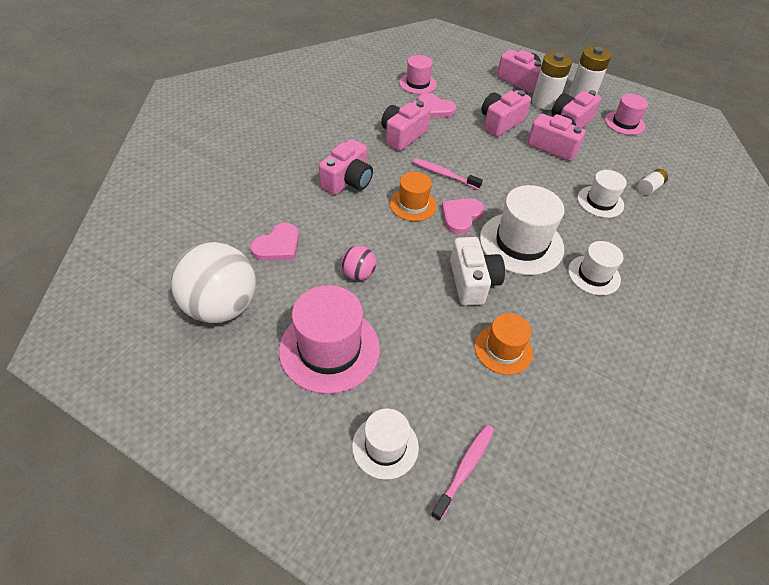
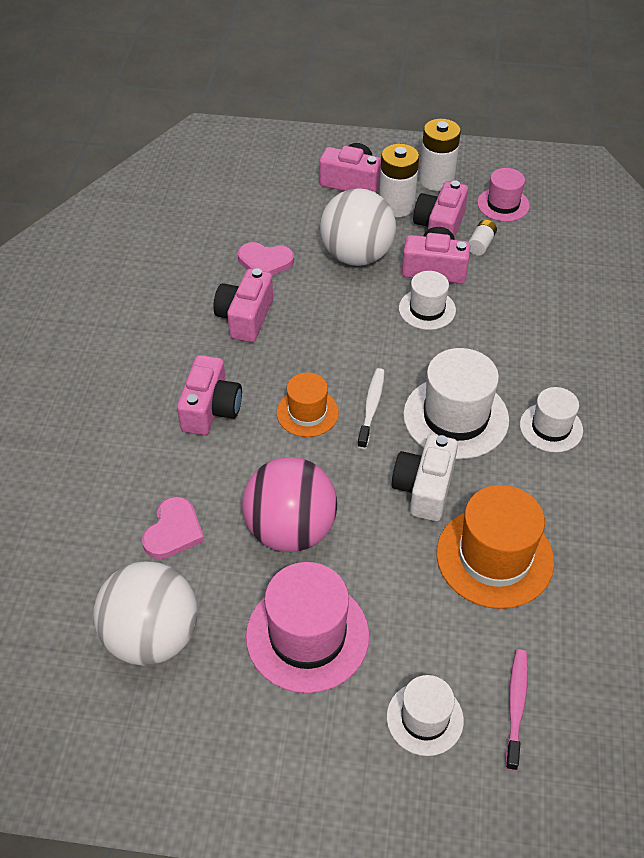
camera: 20 degrees left, 0 degrees up
pink ball [341,245,376,280] -> pink ball [242,457,337,552], size x2.10
pink hat [399,55,437,94] -> none
pink toothbrush [413,158,483,190] -> none
pink heart [442,198,485,234] -> white toothbrush [357,368,384,449]
white camera [450,237,505,306] -> white camera turned 135 degrees counterclockwise [392,434,458,521]
orange hat [475,313,533,375] -> orange hat [436,485,554,609], size x1.69
pink camera [481,90,531,137] -> white ball [320,188,396,266]
white hat [577,170,627,218] -> white hat moved to [399,271,456,330]
white battery [638,169,668,195] -> white battery moved to [468,220,497,256]

